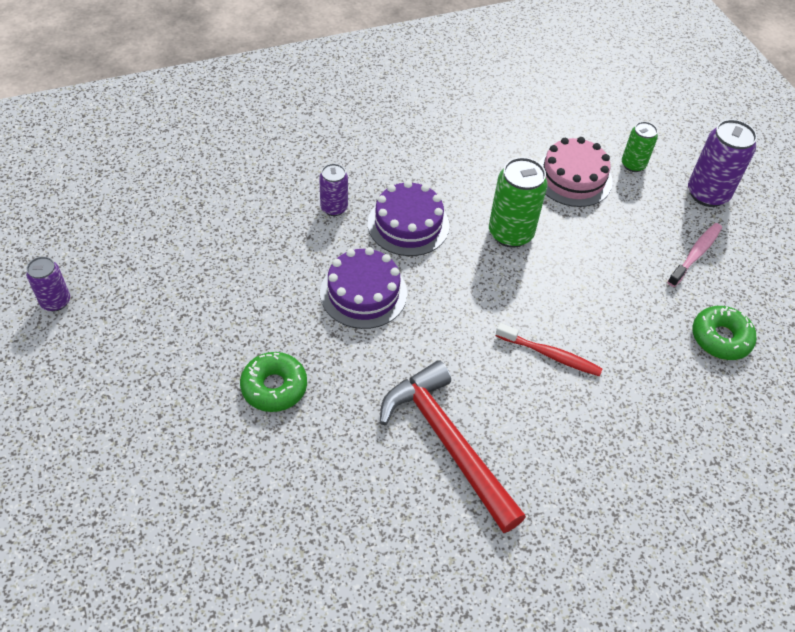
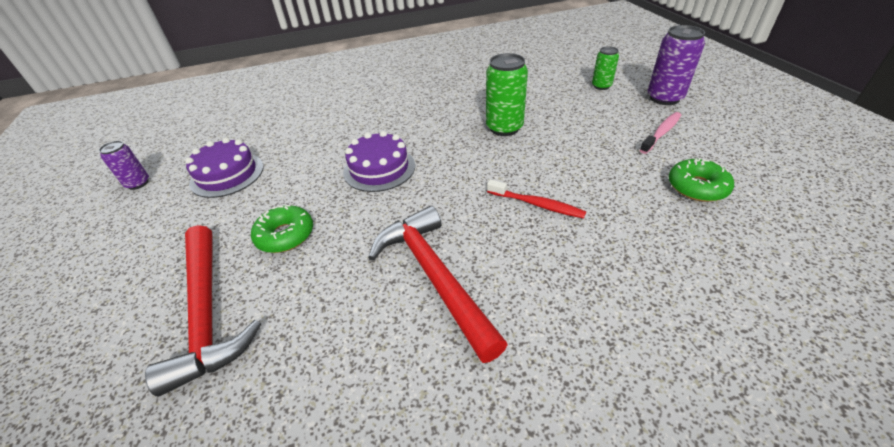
camera: 10 degrees right, 10 degrees down
purple can [319,164,348,216] -> none
purple cake [368,181,449,256] -> purple cake moved to [185,138,264,198]
pink cake [539,137,613,207] -> none
none -> red hammer [145,225,261,396]

